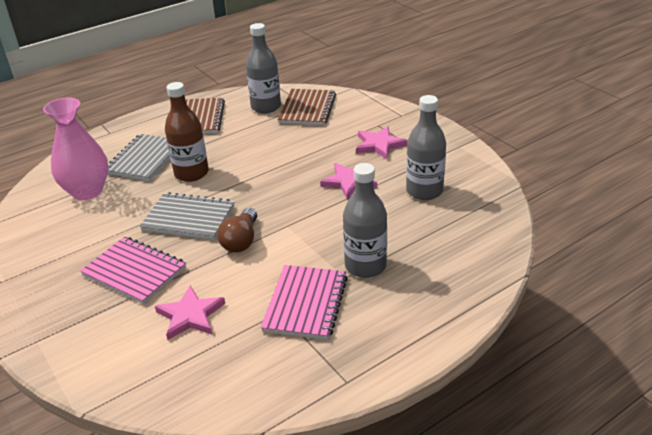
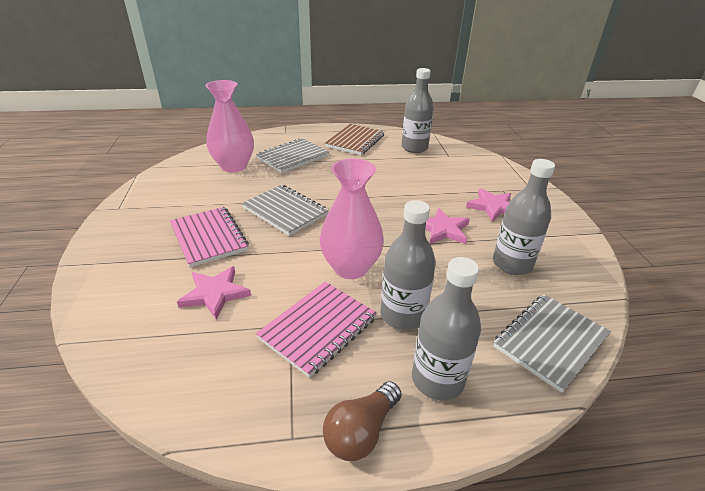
camera: 25 degrees right, 0 degrees up
brown bottle [165,82,209,182] -> none
brown light bulb [217,208,257,253] -> brown light bulb moved to [323,381,402,461]
brown notebook [278,89,336,126] -> none
none -> pink vase [319,158,384,279]
none -> grey bottle [412,257,481,400]
none -> grey notebook [493,294,611,393]

